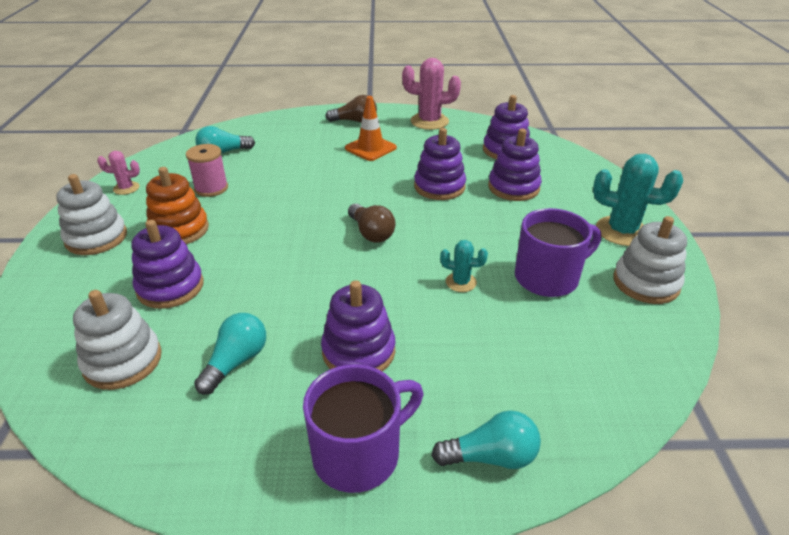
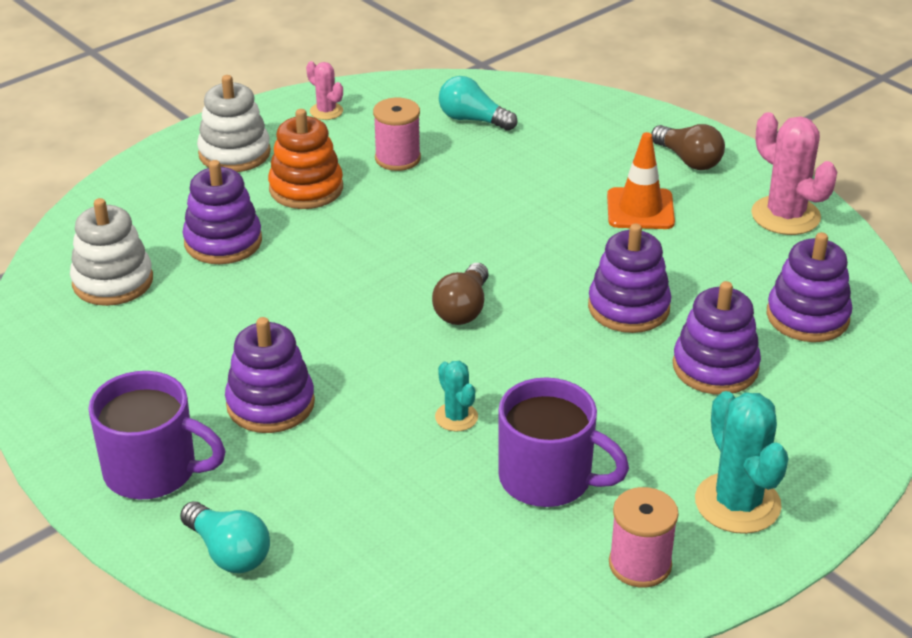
camera: 50 degrees right, 0 degrees up
turquoise light bulb [194,313,266,395] -> none
white stacking toy [613,216,687,304] -> pink spool [609,487,679,587]

